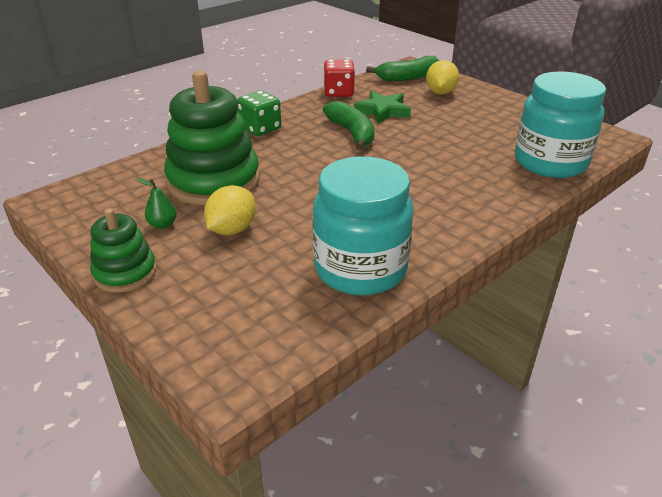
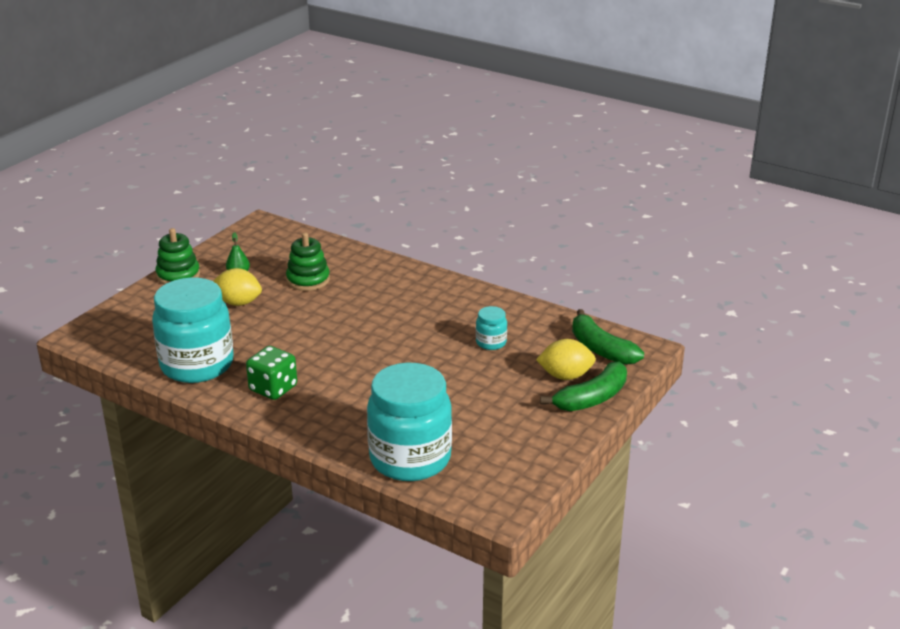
camera: 75 degrees right, 5 degrees down
green stacking toy [164,71,260,205] -> green stacking toy [286,233,330,291], size x0.54
green dice [237,91,281,136] -> green dice moved to [246,346,297,400]
red dice [323,60,355,97] -> none
green banana [323,101,374,150] -> green banana moved to [540,361,627,411]
green star [354,91,411,124] -> turquoise jar [476,306,507,350]

